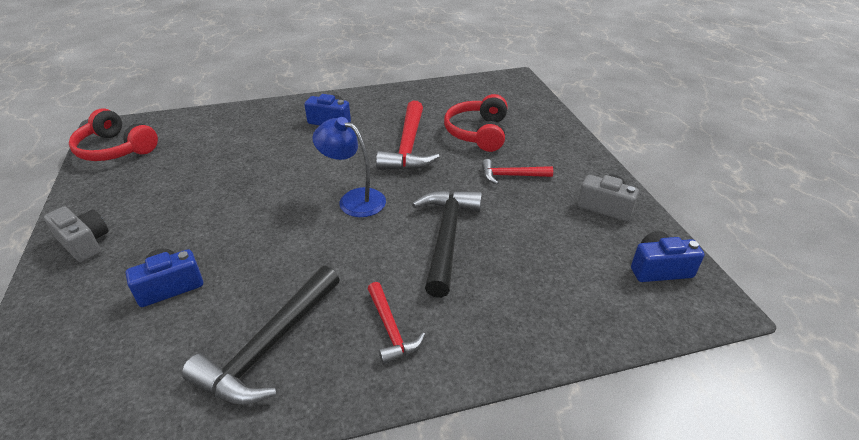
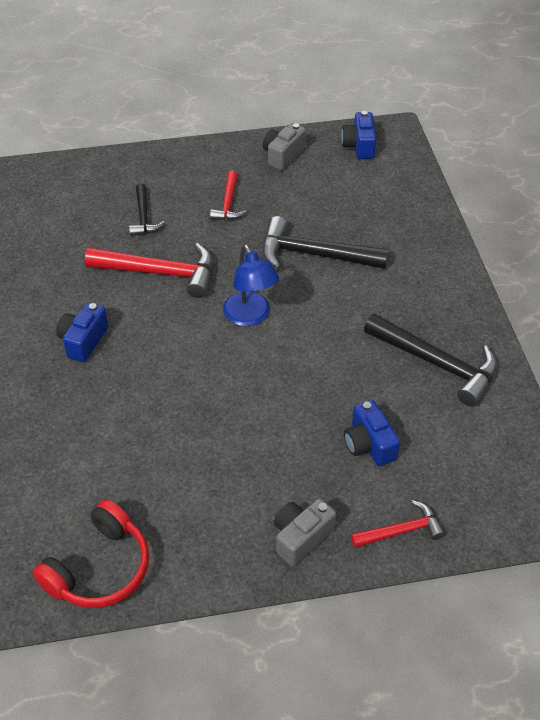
camera: 85 degrees left, 10 degrees up
blue lamp [312,117,386,217] -> blue lamp turned 60 degrees counterclockwise [223,244,280,326]
red hammer [368,282,425,364] -> red hammer moved to [351,500,445,548]
red headphones [444,94,507,152] -> black hammer [129,183,165,236]

